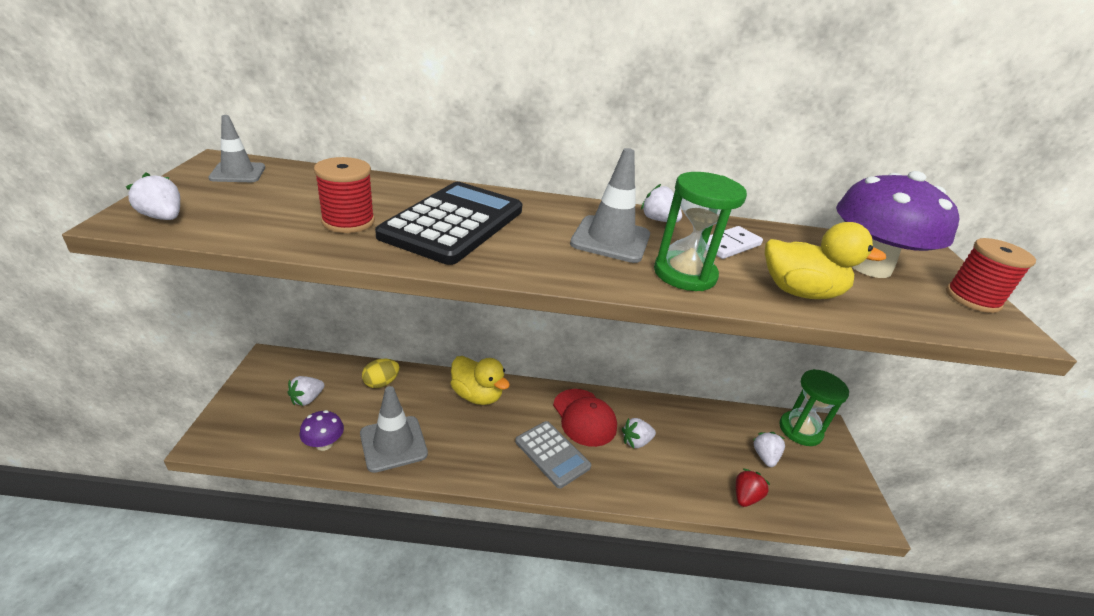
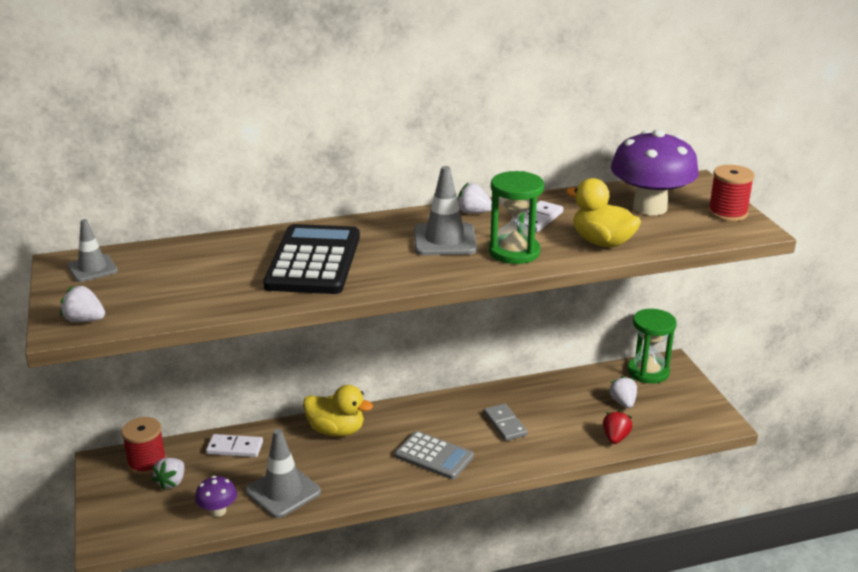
camera: 15 degrees left, 5 degrees down
red spool [314,157,375,233] -> red spool moved to [121,417,166,475]
yellow egg [362,359,400,388] -> white domino [206,434,263,457]
red cap [553,389,617,447] -> none
white strawberry [622,418,656,448] -> grey domino [484,403,528,441]
yellow duck [765,222,886,299] -> yellow duck turned 135 degrees counterclockwise [566,178,641,247]

